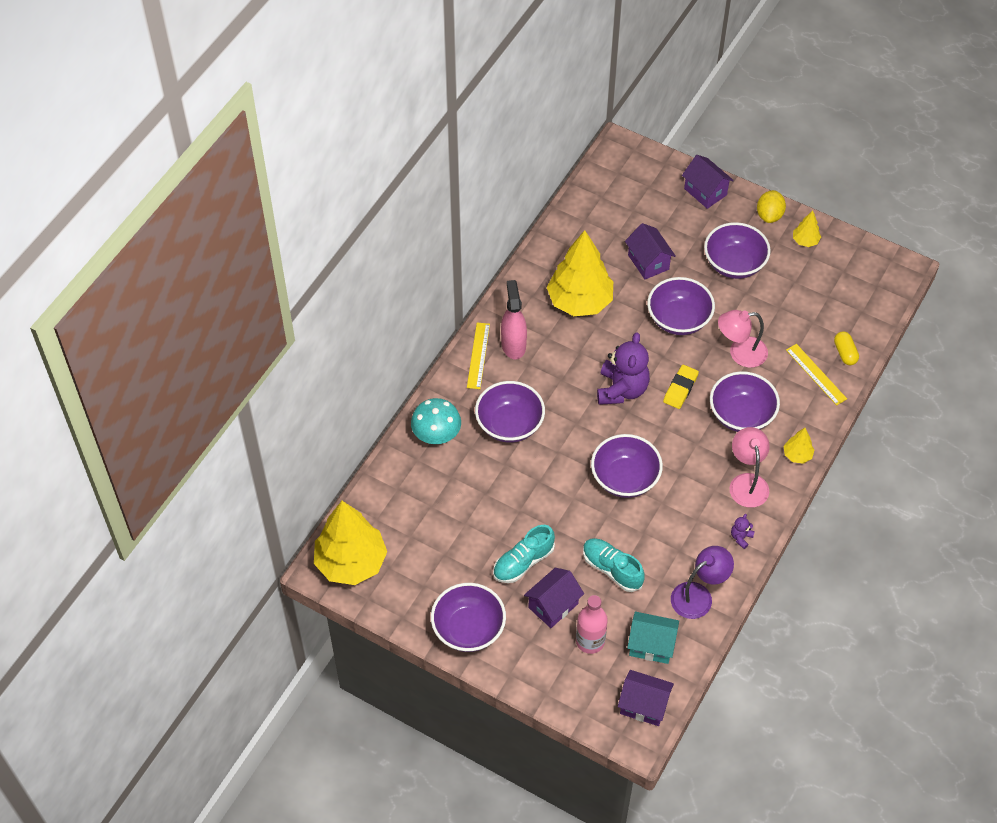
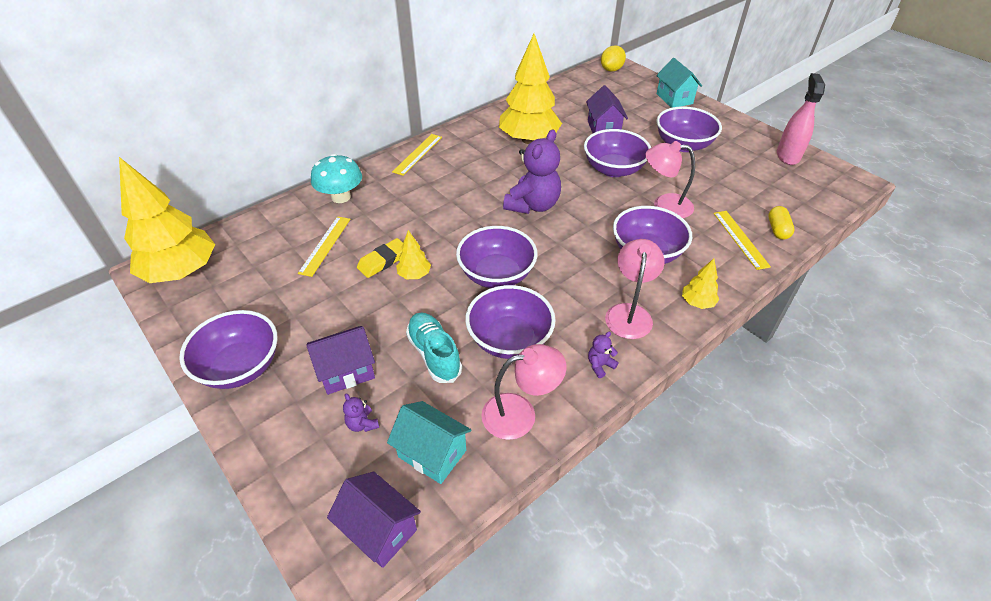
camera: 20 degrees right, 10 degrees down
purple bowl [475,381,545,443] -> purple bowl moved to [465,285,556,359]
turquoise shoe [493,525,555,583] -> none
pink spray bottle [501,280,527,359] -> pink spray bottle moved to [777,73,825,165]
pink bottle [576,595,608,654] -> purple teddy bear [343,393,379,432]
yellow eraser [663,365,699,409] -> yellow eraser moved to [357,238,403,278]
purple lamp [671,546,734,619] -> pink lamp [481,344,566,440]
purple house [682,155,734,209] -> turquoise house [656,58,702,108]
yellow lemon [757,190,786,223] -> yellow lemon moved to [601,45,626,72]
yellow tree [793,210,821,247] -> yellow tree moved to [396,230,431,279]
none -> yellow ruler [298,216,350,277]

